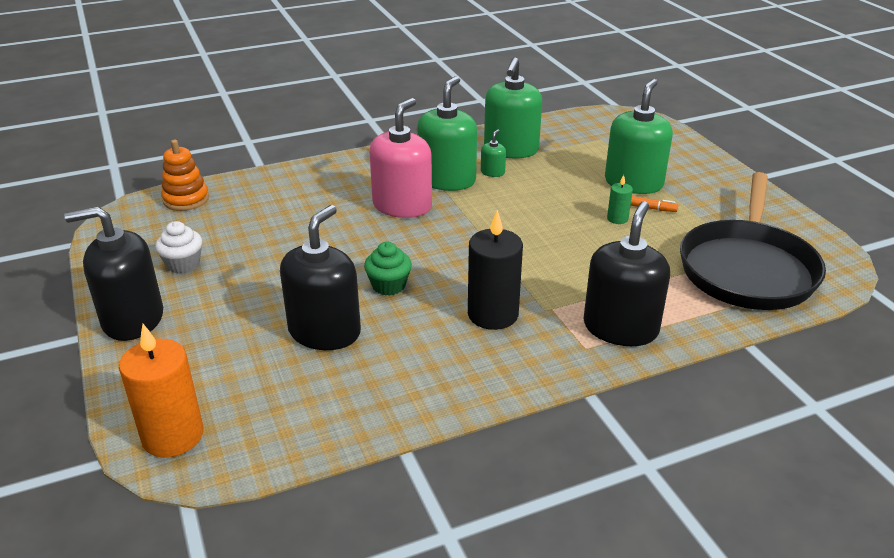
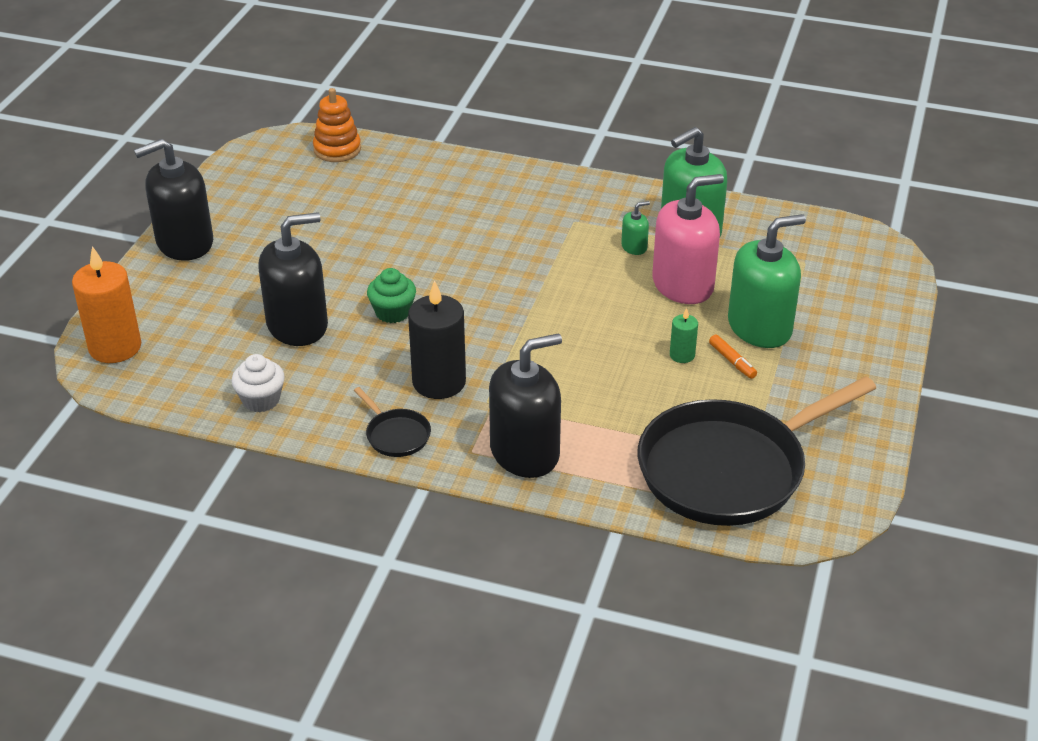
camera: 40 degrees right, 5 degrees up
black soap dispenser [64,207,163,341] -> black soap dispenser turned 60 degrees counterclockwise [134,139,213,261]
white cupcake [155,221,202,273] -> white cupcake moved to [232,354,285,412]
pink soap dispenser [370,98,432,218] -> pink soap dispenser moved to [652,174,724,304]
green soap dispenser [417,76,477,191] -> none
none -> black pan [354,387,431,457]

